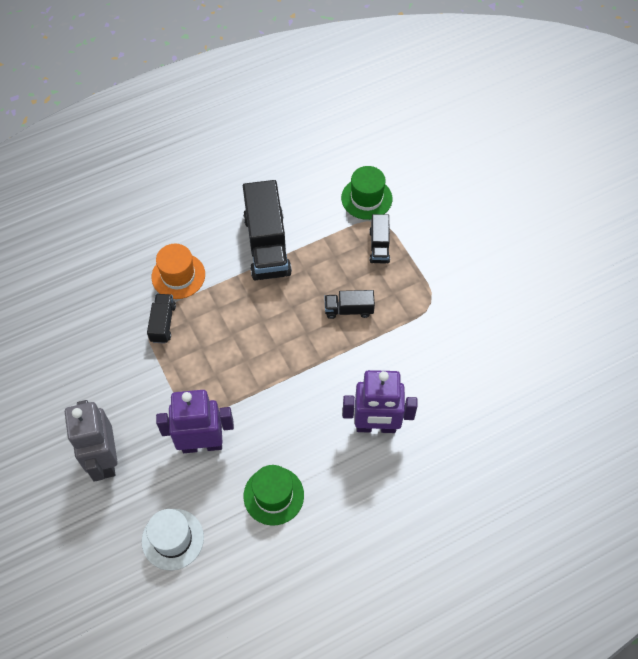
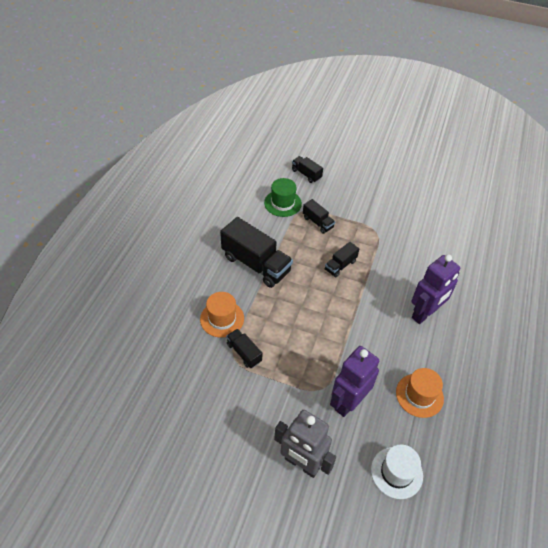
camera: 45 degrees left, 10 degrees down
green hat [243,465,304,525] -> orange hat [396,368,444,418]
none -> black truck [292,156,323,183]

